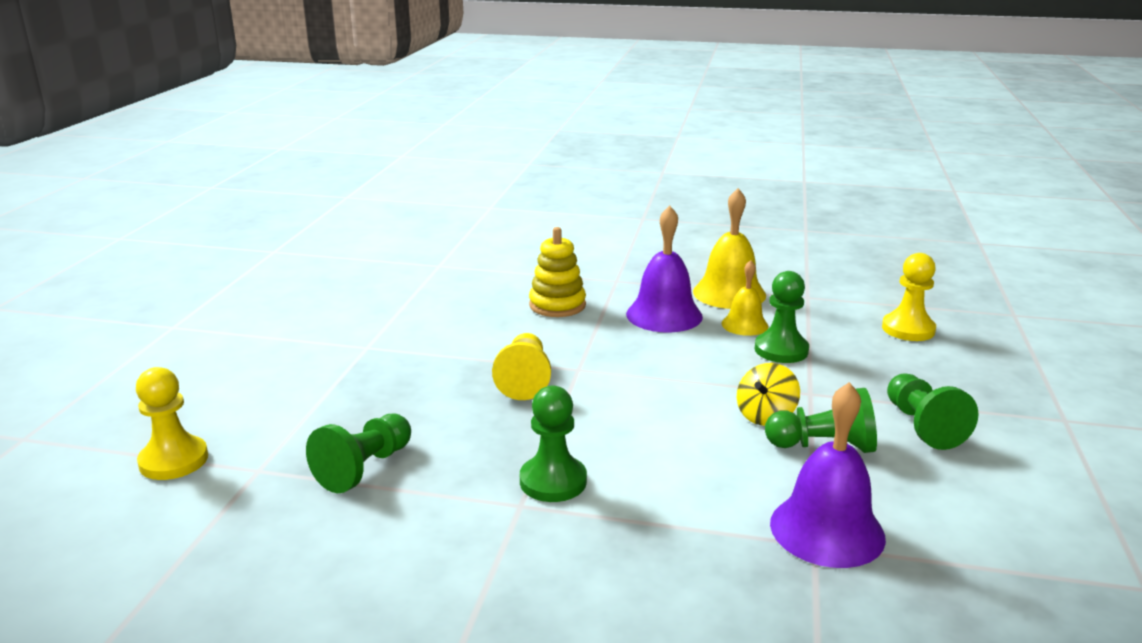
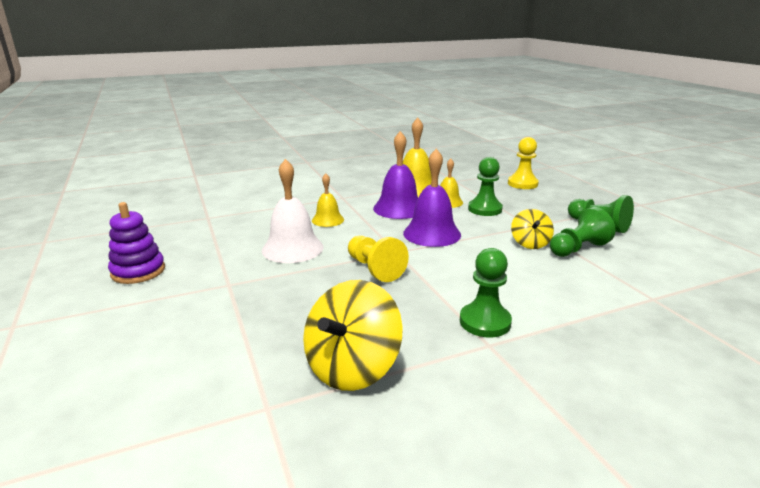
camera: 35 degrees left, 0 degrees up
yellow pawn [136,367,208,480] -> none
green pawn [306,414,411,493] -> yellow spinning top [303,280,403,391]
yellow stacking toy [529,227,586,317] -> yellow bell [312,173,344,227]
purple bell [770,382,886,568] -> purple bell moved to [403,149,461,247]
none -> purple stacking toy [108,202,165,284]
none -> white bell [262,159,324,263]

